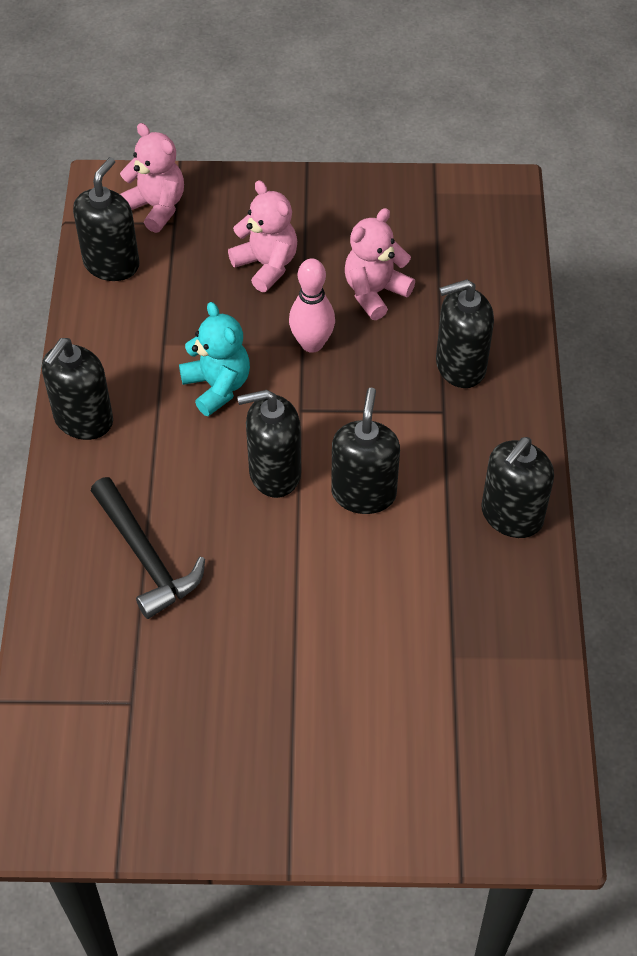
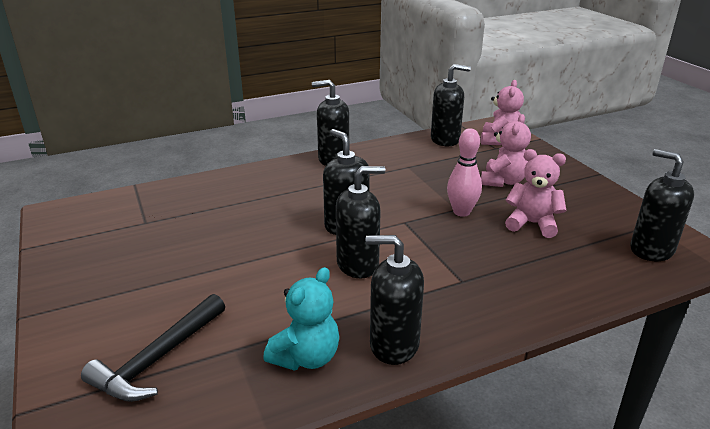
camera: 65 degrees right, 25 degrees down
black hammer [91,477,205,619] -> black hammer moved to [81,294,225,402]
turquoise teddy bear [179,302,250,416] -> turquoise teddy bear moved to [263,267,339,371]
black soap dispenser [436,279,494,388] -> black soap dispenser moved to [630,149,694,261]

